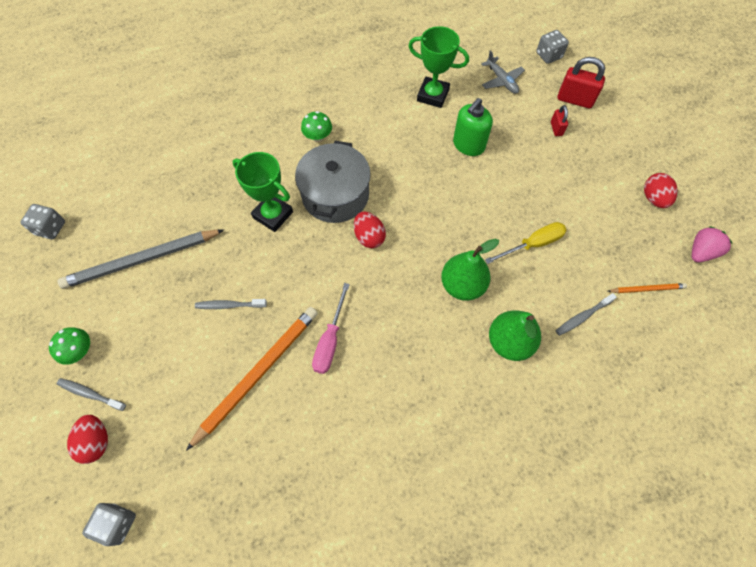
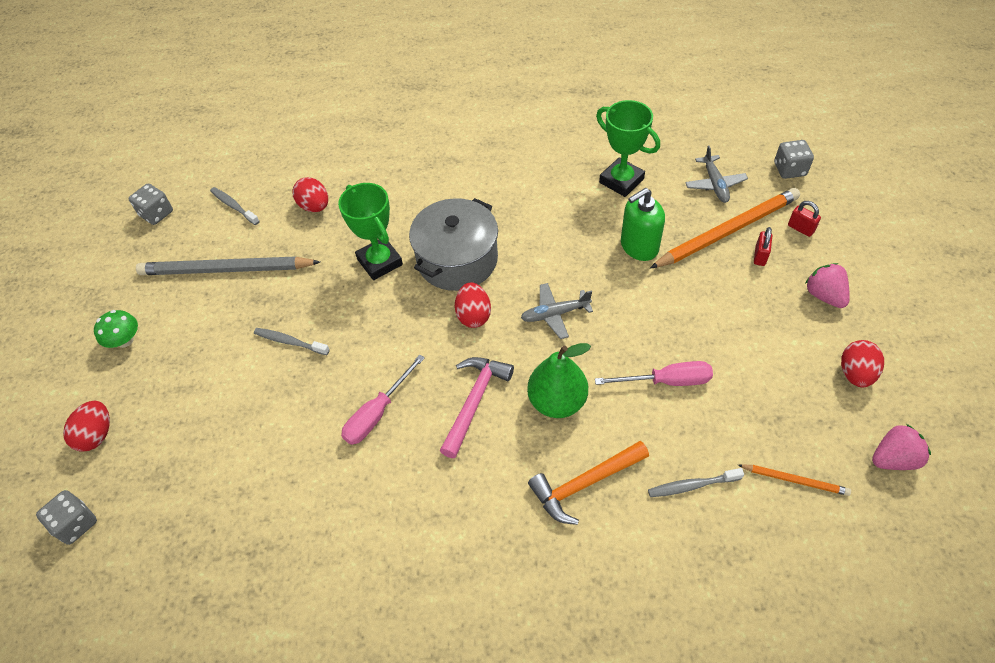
camera: 25 degrees right, 10 degrees down
grey toothbrush [57,378,126,411] -> grey toothbrush moved to [210,187,260,225]
orange pencil [186,307,318,451] -> orange pencil moved to [650,188,800,269]
green mushroom [301,111,332,142] -> none
yellow screwdriver [485,222,567,264] -> pink screwdriver [595,361,713,386]
green pear [489,310,541,361] -> orange hammer [528,441,649,525]
red padlock [557,57,605,108] -> red padlock [788,201,821,237], size x0.55
none -> red egg [292,177,328,212]
none -> pink hammer [440,357,514,458]
none -> grey plane [521,283,593,339]
none -> pink strawberry [805,263,850,308]

